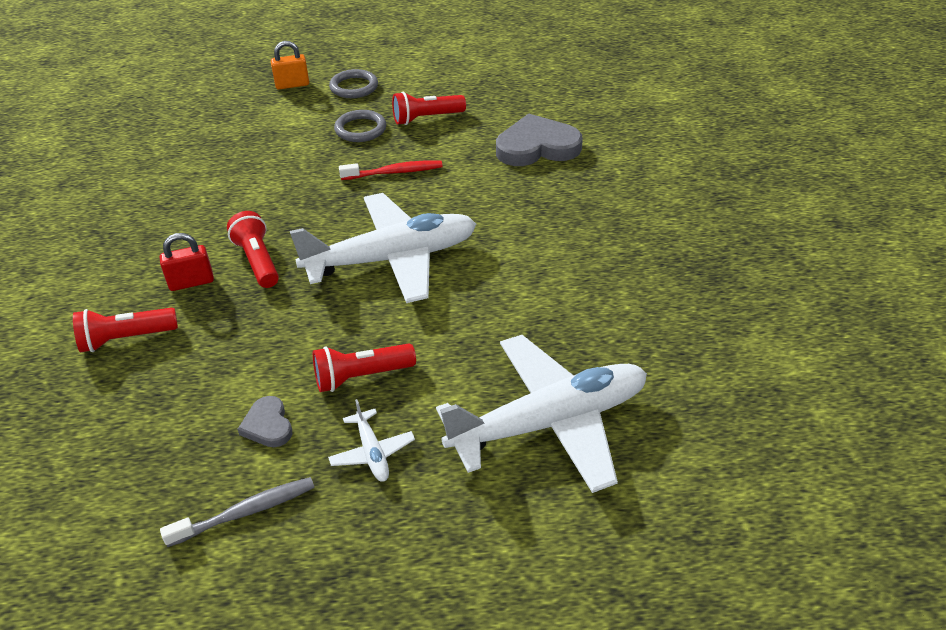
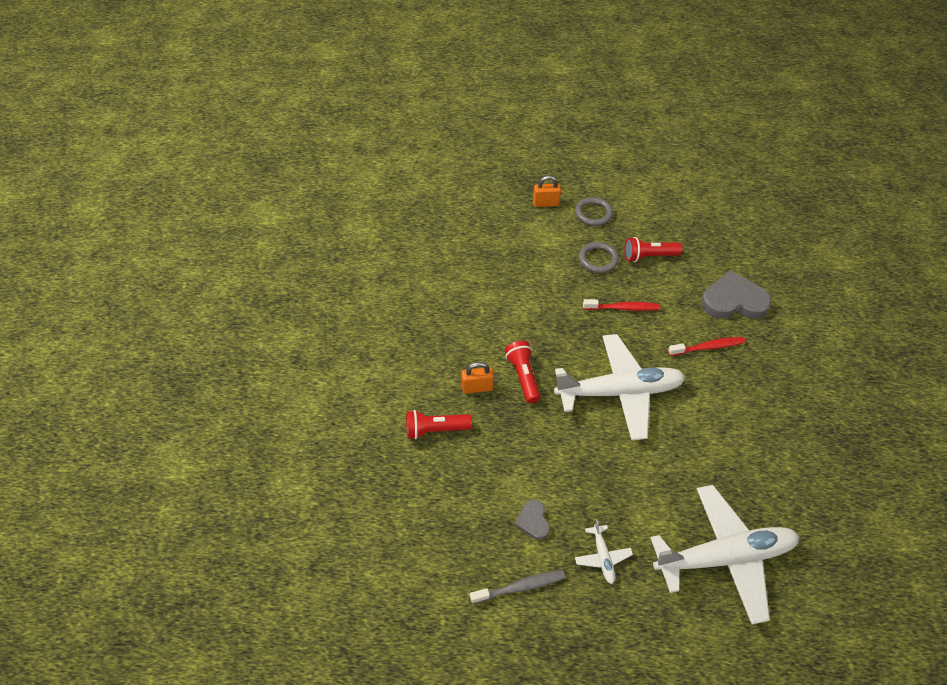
camera: 10 degrees right, 10 degrees up
red padlock [160,233,214,291] -> orange padlock [461,362,494,394]
red flashlight [313,344,416,392] -> none
none -> red toothbrush [668,337,746,356]

